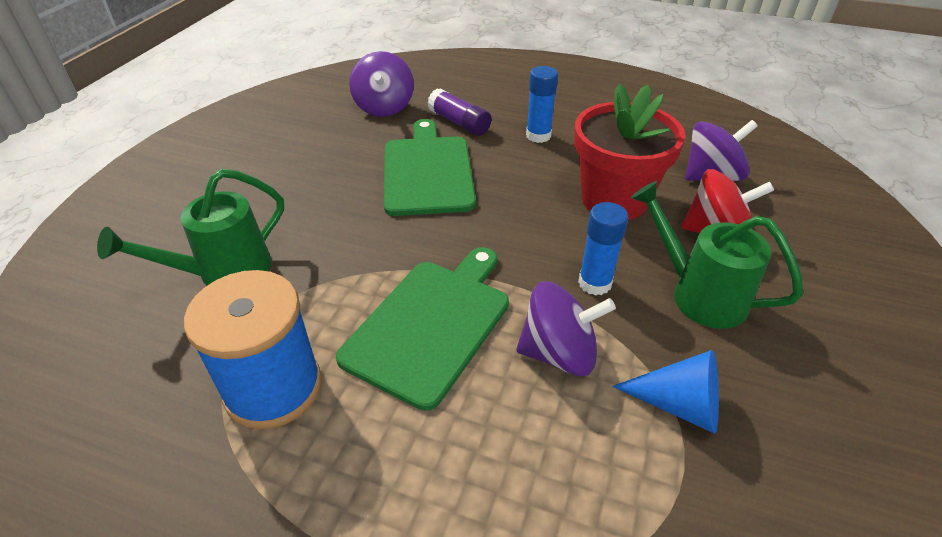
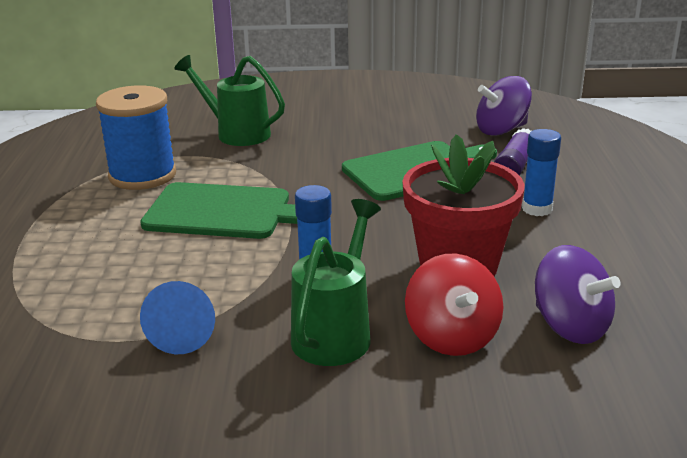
camera: 70 degrees right, 15 degrees down
purple spinning top [516,281,616,376] -> none

